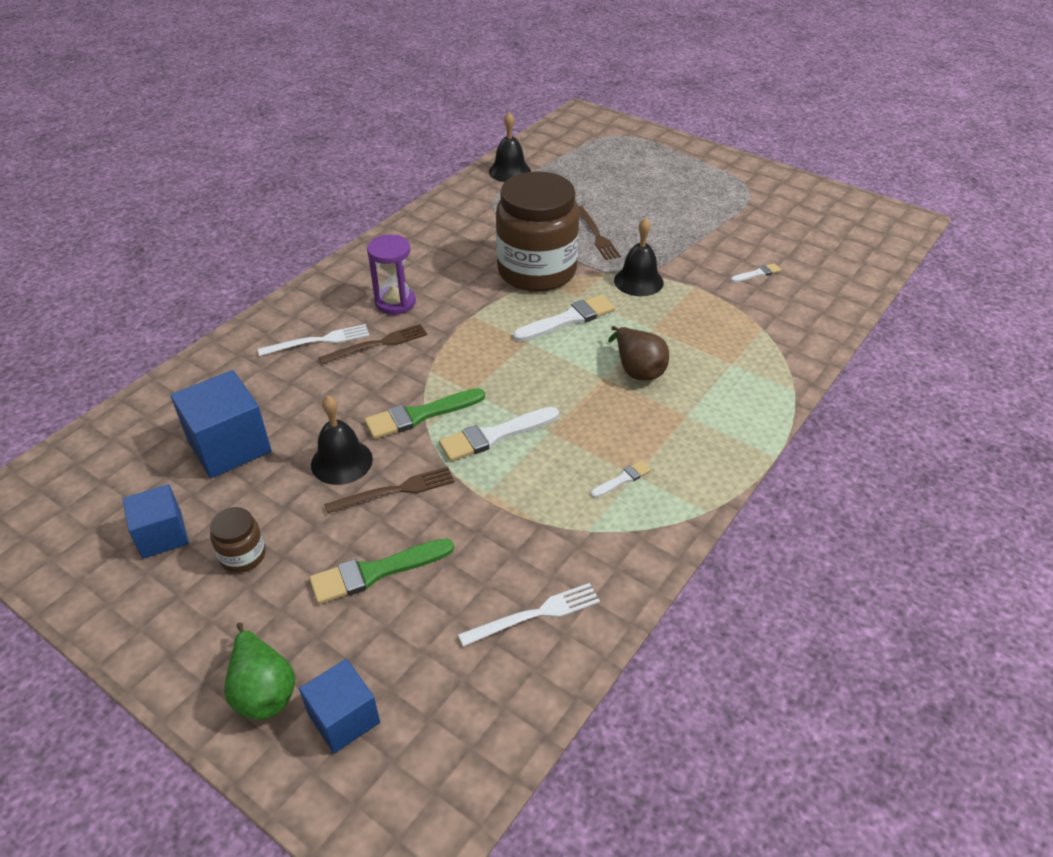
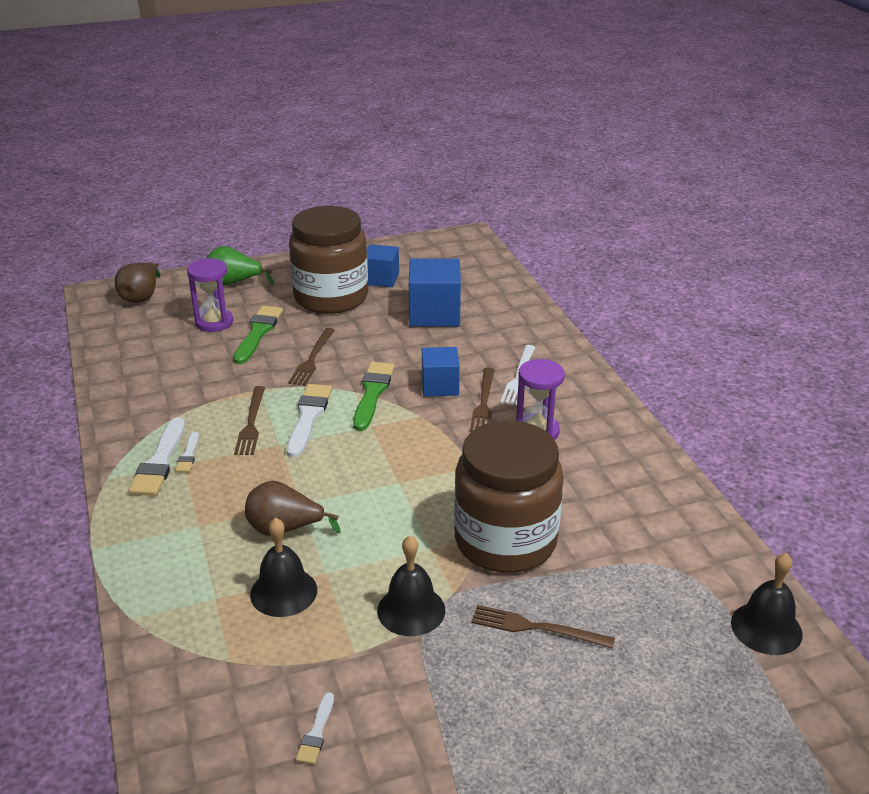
camera: 125 degrees right, 10 degrees down
brown jar [210,507,265,573] -> brown jar [289,206,368,314], size x2.40
blue cube [299,659,380,753] -> blue cube moved to [422,347,460,397]
black bell [311,395,373,485] -> black bell moved to [250,518,317,617]
white fork [458,583,600,647] -> none
white brush [513,295,615,342] -> white brush moved to [129,417,185,496]
none -> brown pear [115,262,161,303]
none -> purple hourglass [187,258,233,332]
none -> brown fork [234,386,265,455]

